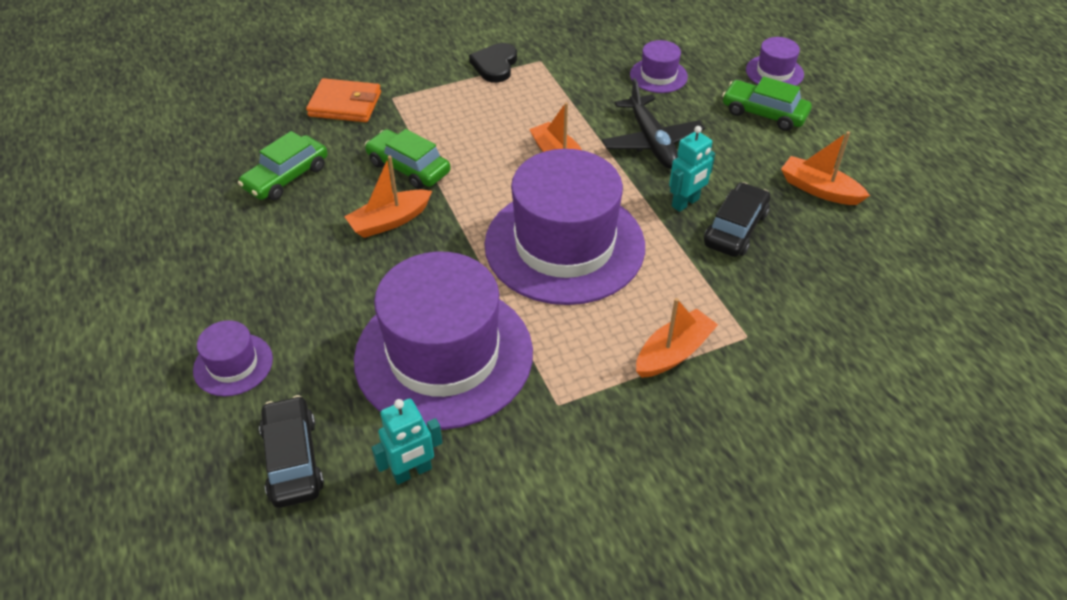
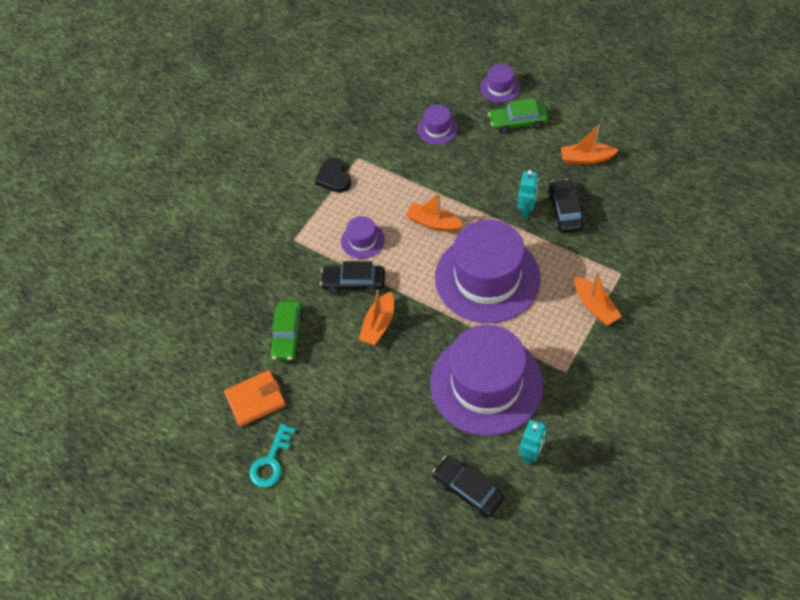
camera: 30 degrees left, 10 degrees up
purple hat [193,320,273,396] -> purple hat moved to [341,216,385,259]
orange wallet [306,78,381,122] -> orange wallet moved to [224,370,286,427]
green car [365,129,451,189] -> black car [320,261,385,294]
black plane [602,78,705,169] -> none
orange boat [636,298,718,378] -> orange boat turned 135 degrees clockwise [574,271,622,325]
none -> turquoise key [249,423,296,488]

